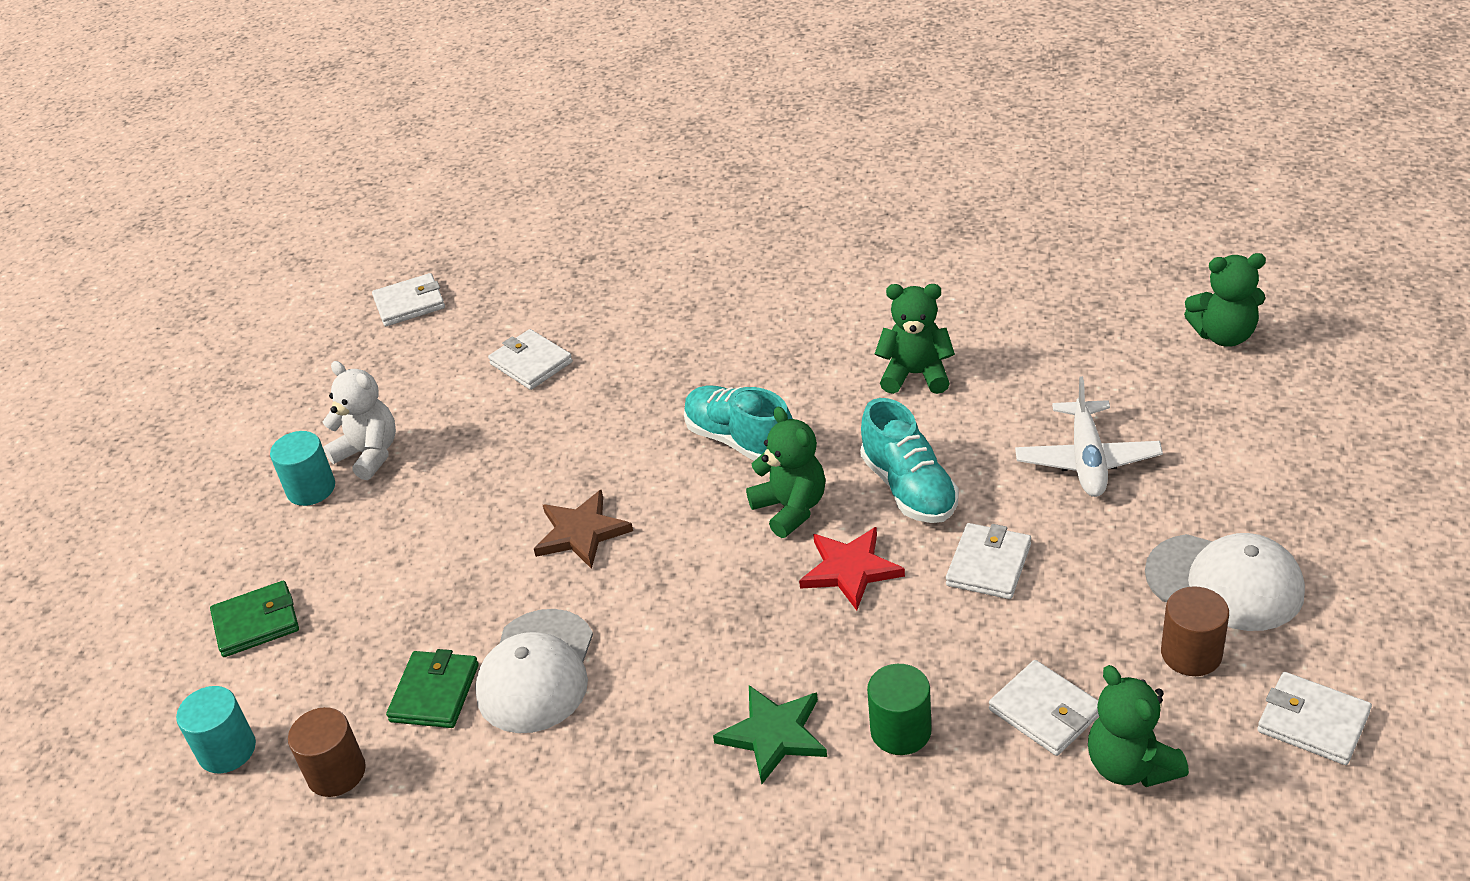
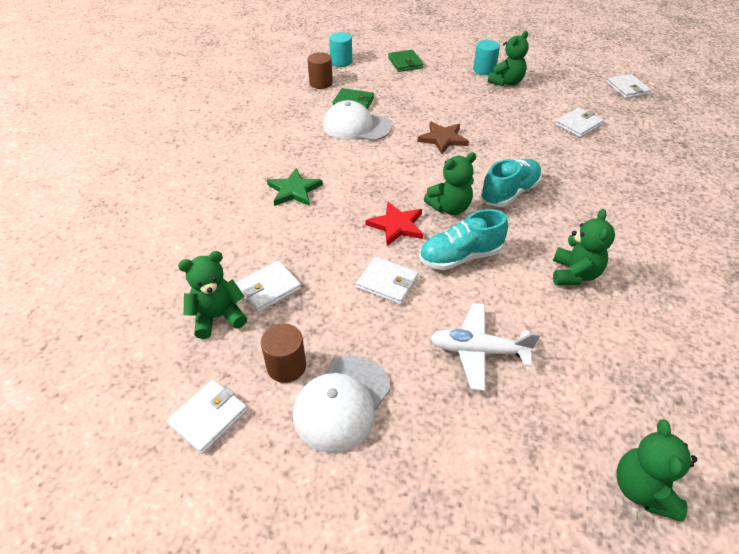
camera: 90 degrees right, 5 degrees up
white teddy bear [323,361,396,480] -> green teddy bear [488,31,529,86]
green cylinder [867,664,931,755] -> none

